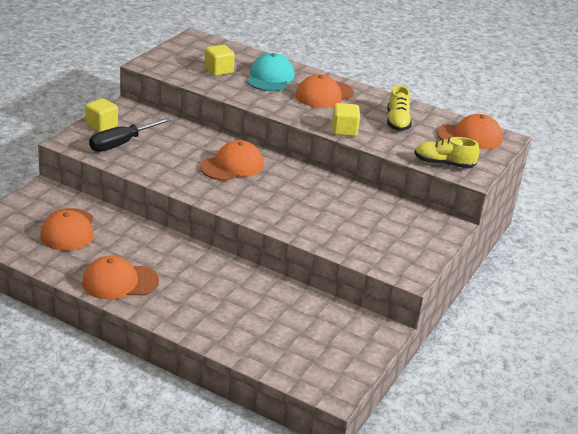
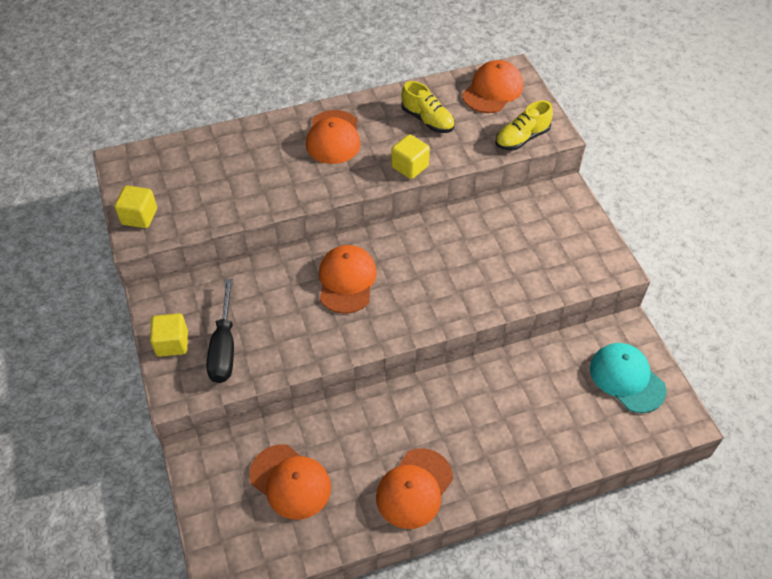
camera: 45 degrees left, 20 degrees up
yellow cube [205,45,235,76] -> yellow cube moved to [114,185,157,228]
turquoise cap [247,53,295,91] -> turquoise cap moved to [590,343,666,413]

